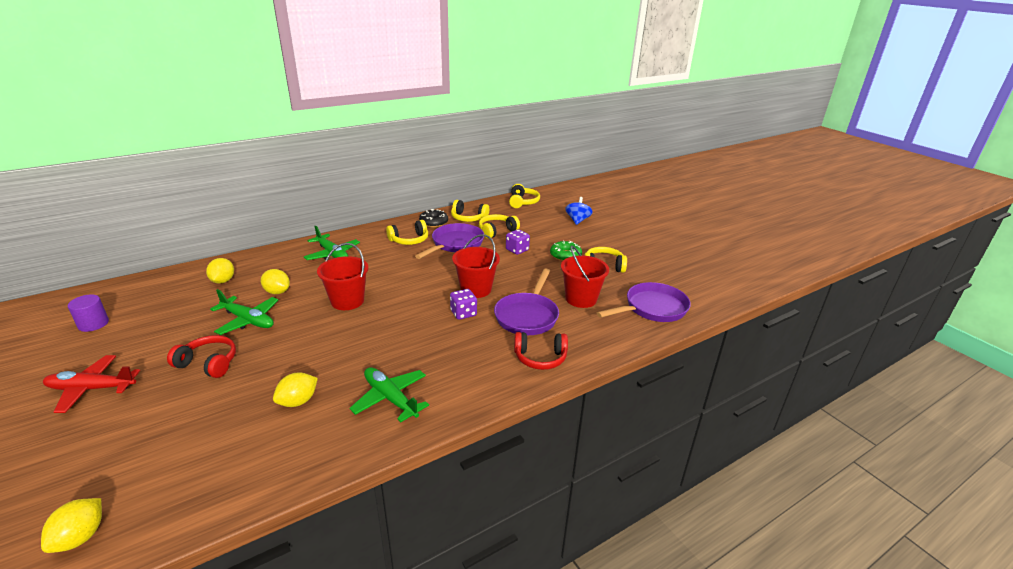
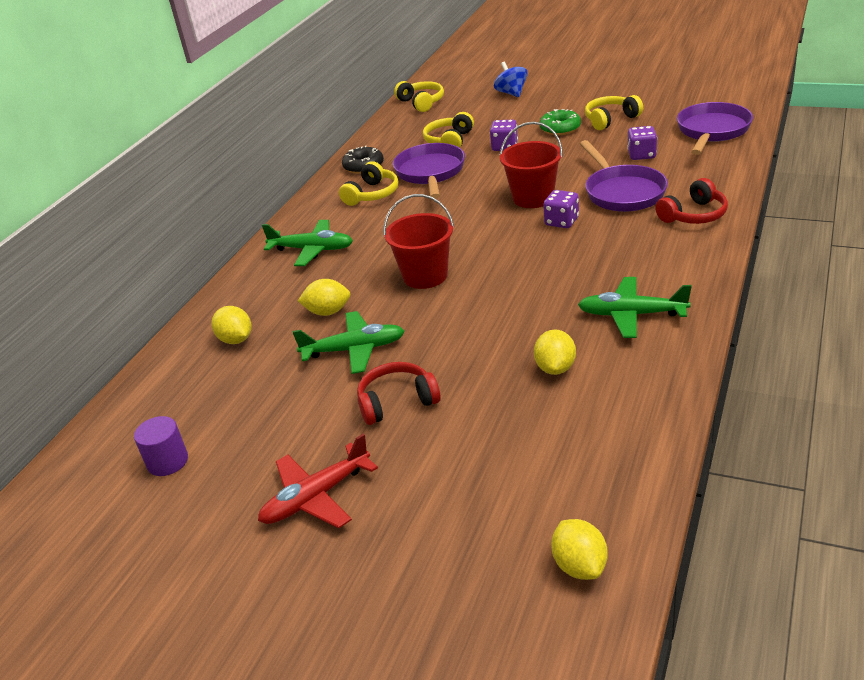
camera: 30 degrees left, 5 degrees up
yellow headphones [451,200,489,222] -> none
red bucket [561,246,609,308] -> purple dice [627,126,657,160]

